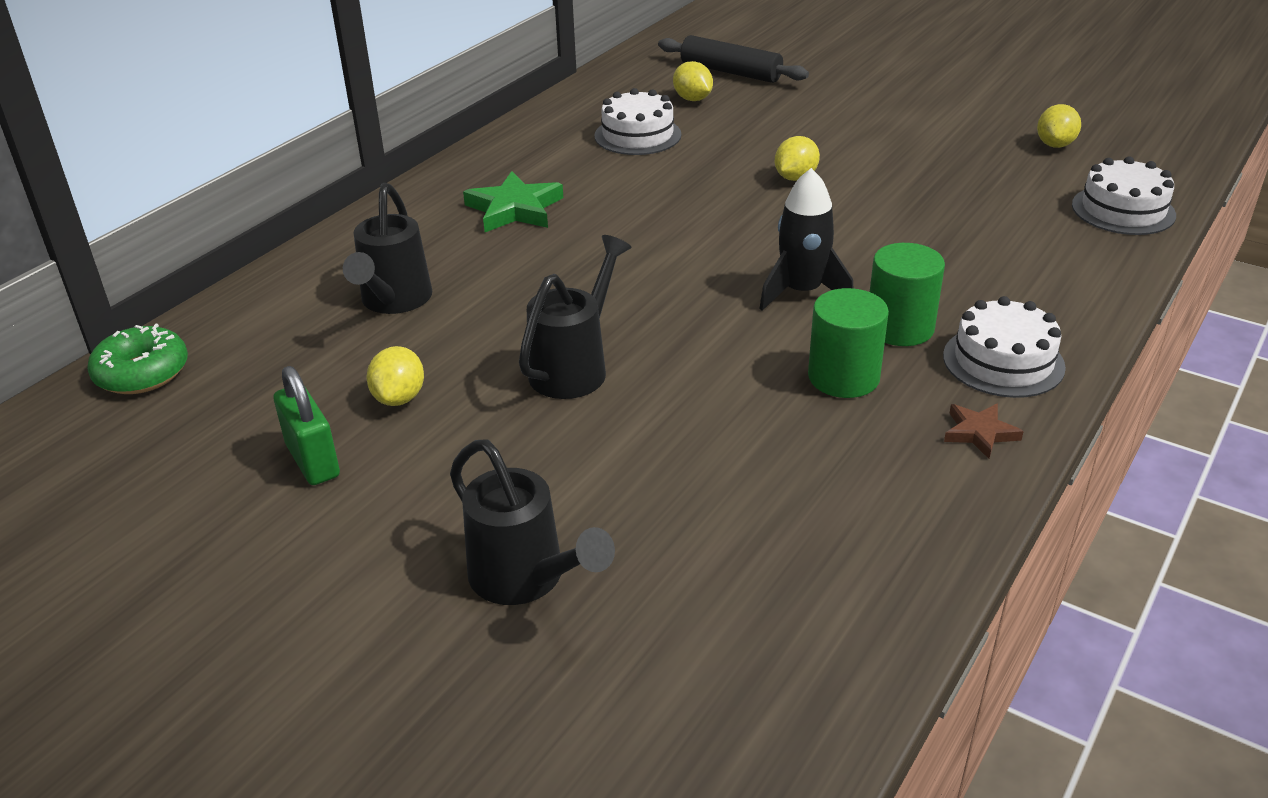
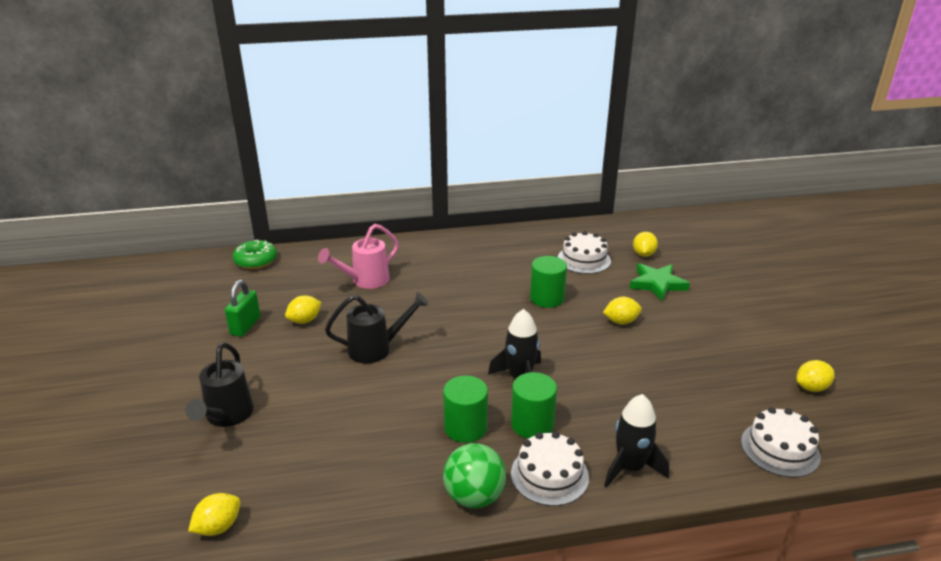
camera: 45 degrees right, 5 degrees down
black watering can [343,183,432,314] -> pink watering can [318,224,399,289]
green star [463,171,563,232] -> green star moved to [630,263,690,301]
black rolling pin [658,35,809,83] -> none
brown star [944,404,1024,459] -> green ball [443,443,506,508]
none -> yellow lemon [188,493,240,536]
none -> green cylinder [530,256,567,308]
none -> black rocket [604,394,669,488]

